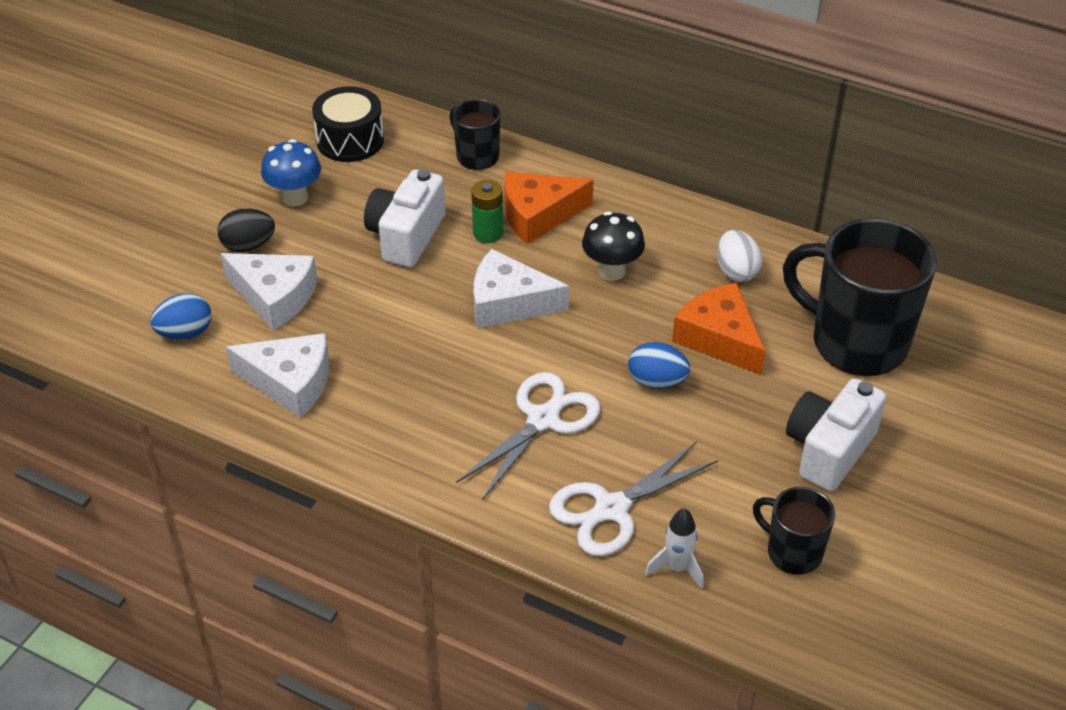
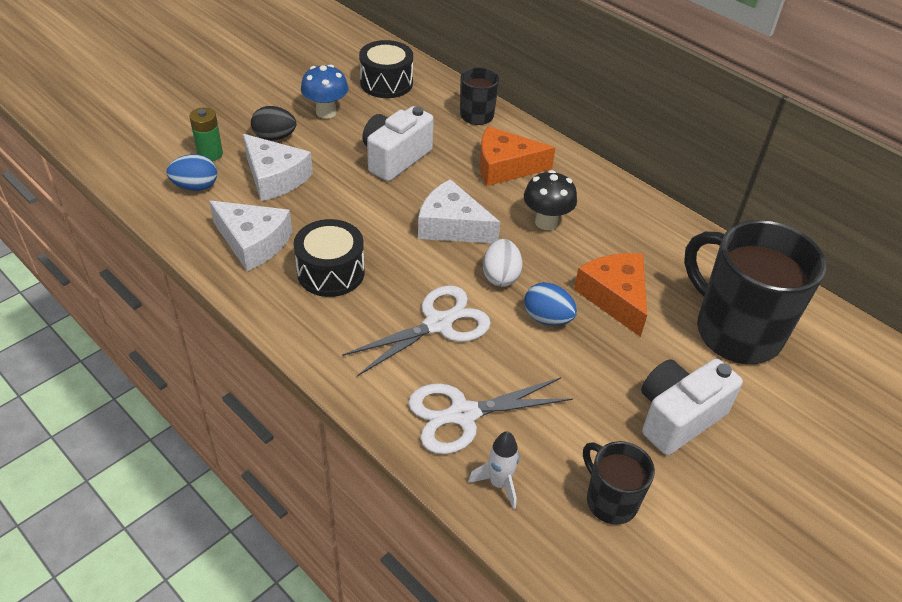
camera: 15 degrees right, 0 degrees up
green battery [471,180,503,243] -> green battery moved to [189,107,223,161]
white egg [717,230,763,282] -> white egg moved to [483,239,522,287]
none -> black drum [294,219,365,297]

